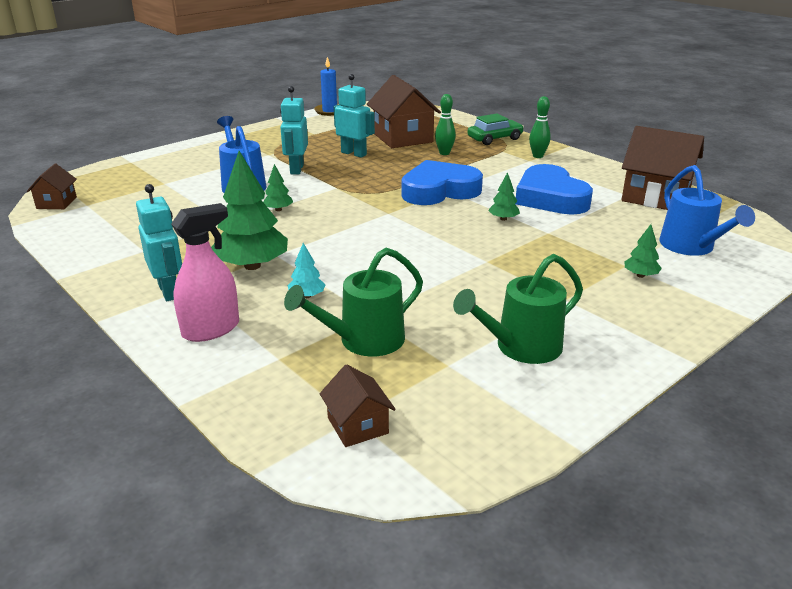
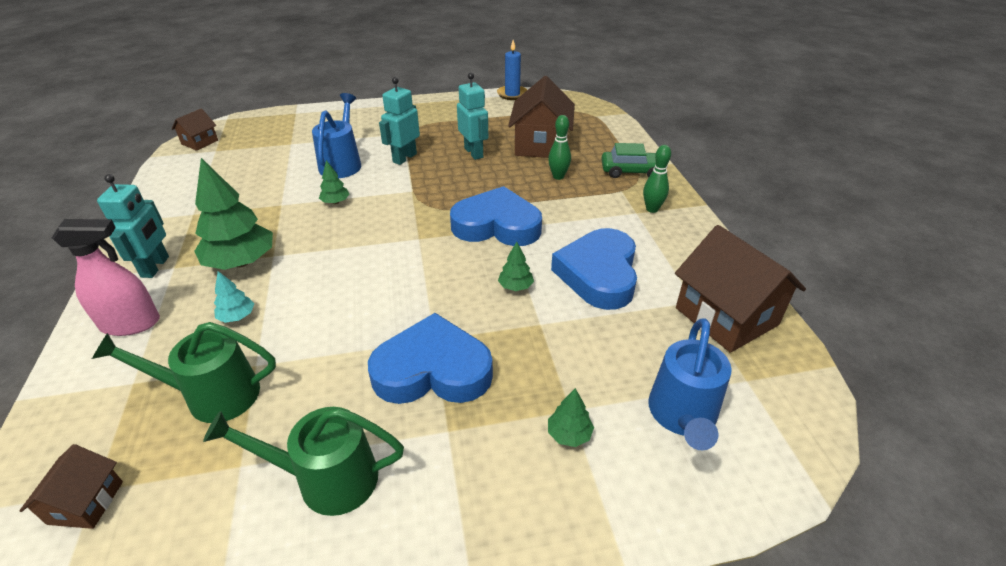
camera: 30 degrees right, 10 degrees up
none -> blue heart [368,313,493,404]

